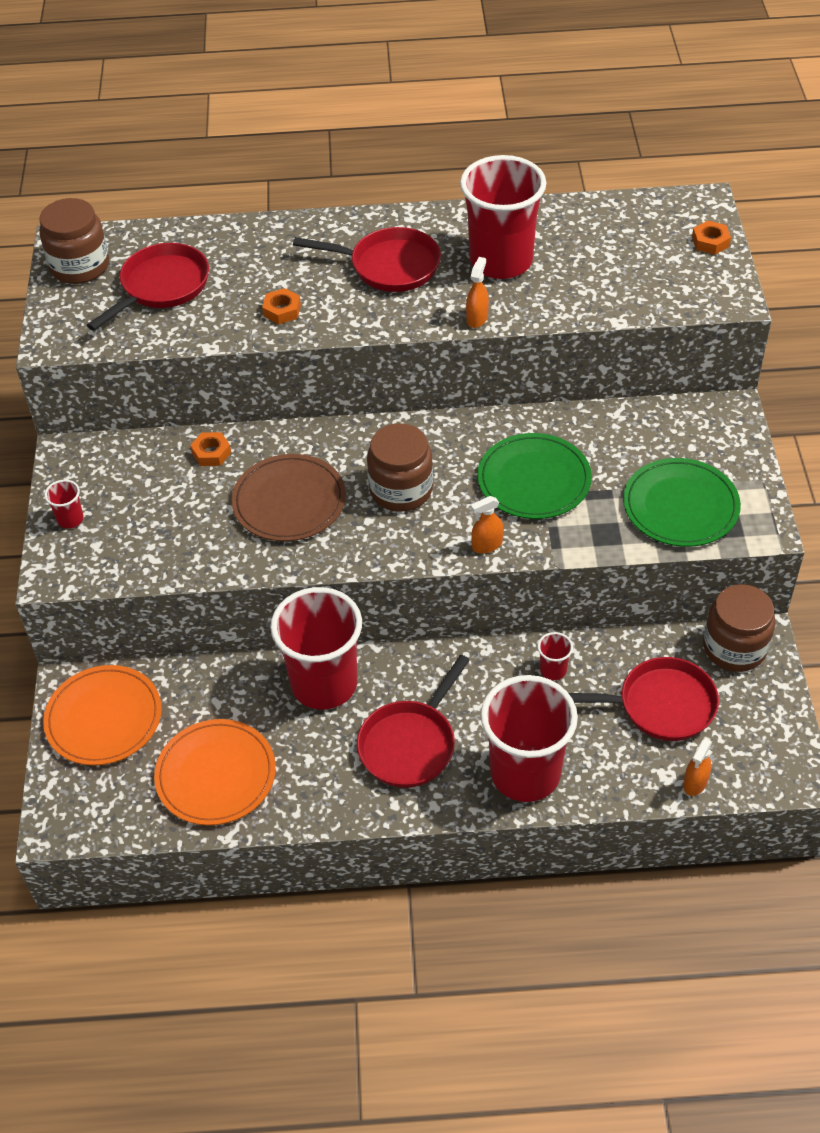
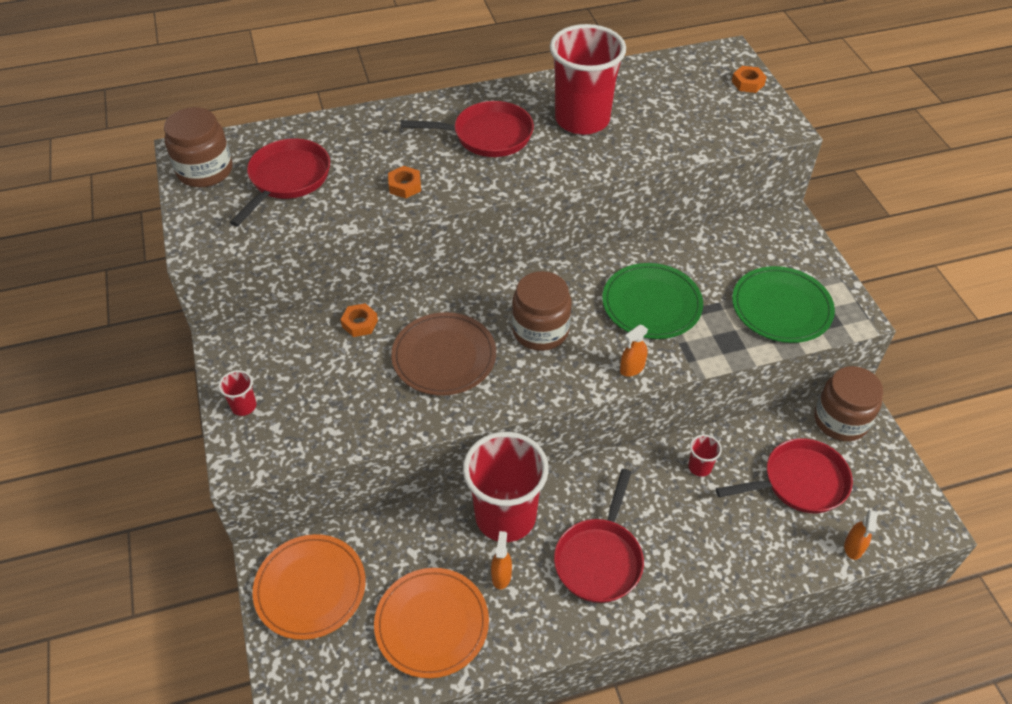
camera: 15 degrees left, 0 degrees up
orange spray bottle [466,257,489,328] -> orange spray bottle moved to [491,531,512,589]
red cup [481,675,578,802] -> none

